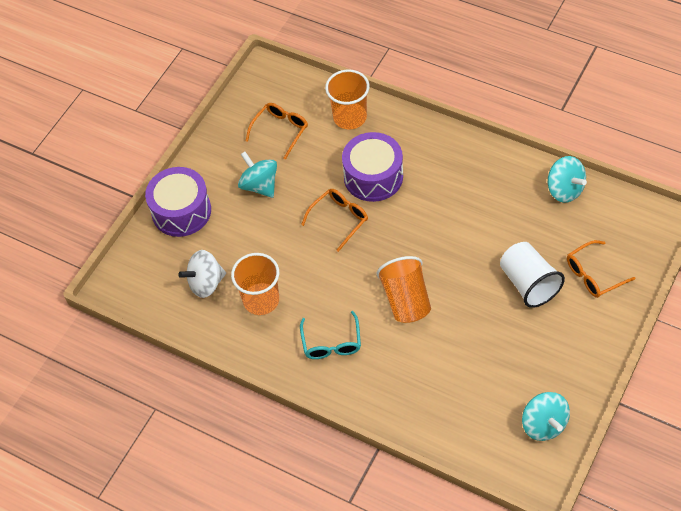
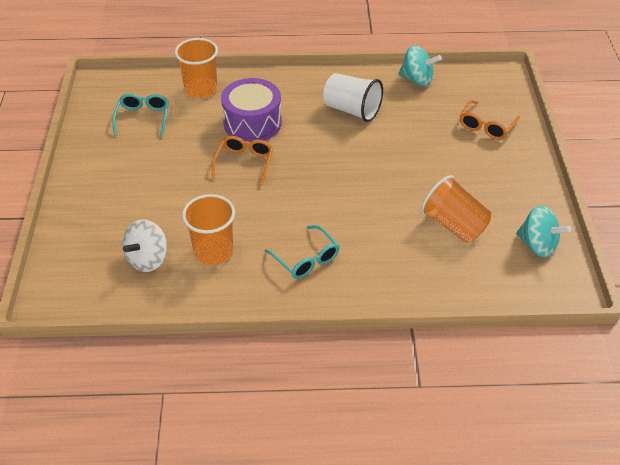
camera: 35 degrees left, 10 degrees down
purple drum [145,167,211,237] -> none
turquoise spinning top [238,151,277,198] -> none
orange glasses [246,103,308,160] -> turquoise glasses [112,94,169,137]
orange cup [377,256,431,323] -> orange cup moved to [421,175,491,243]
white cup [500,242,565,308] -> white cup moved to [323,73,383,122]

